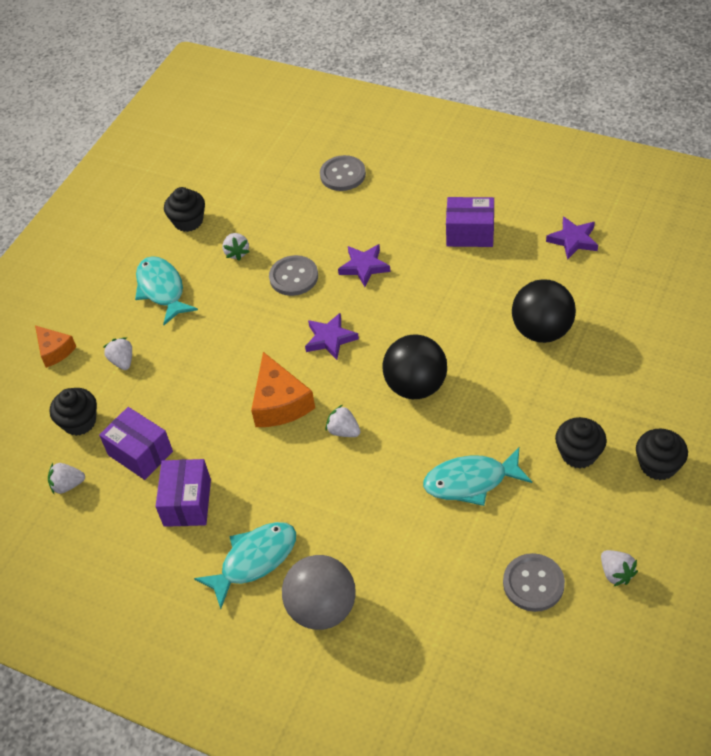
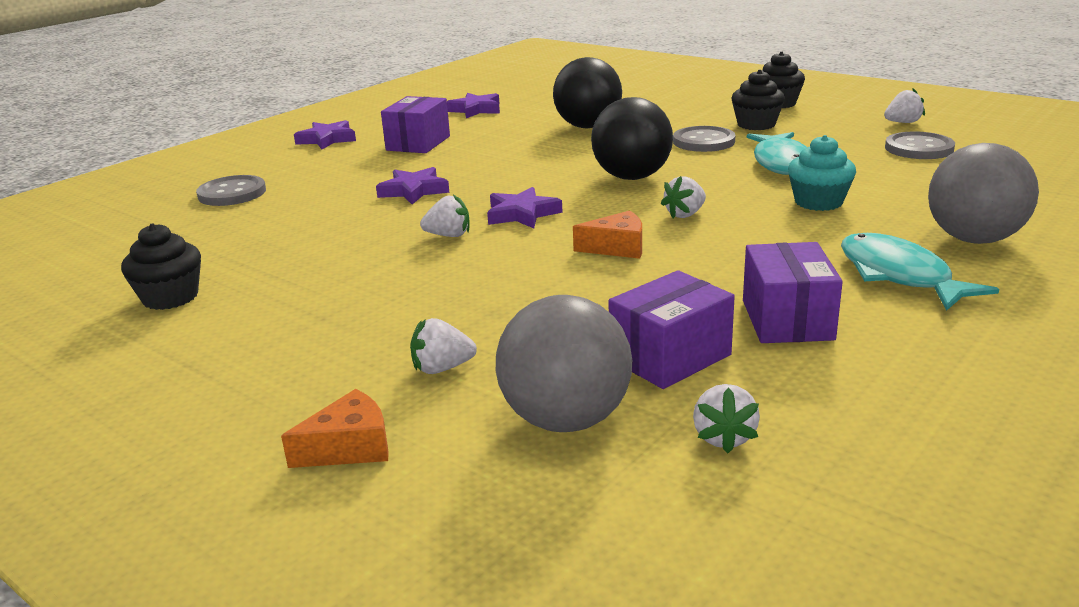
camera: 80 degrees left, 25 degrees down
black cupcake [50,388,97,436] -> grey ball [496,295,632,432]
turquoise fish [135,256,198,325] -> none
purple box [155,459,211,527] -> purple box turned 75 degrees clockwise [743,242,843,343]
white strawberry [222,233,250,261] -> white strawberry moved to [420,194,470,237]
orange cheese [251,352,315,427] -> orange cheese [573,210,642,259], size x0.63
grey button [269,255,318,296] -> grey button moved to [673,126,735,152]
none -> purple star [294,120,356,149]
none -> turquoise cupcake [788,135,856,211]

